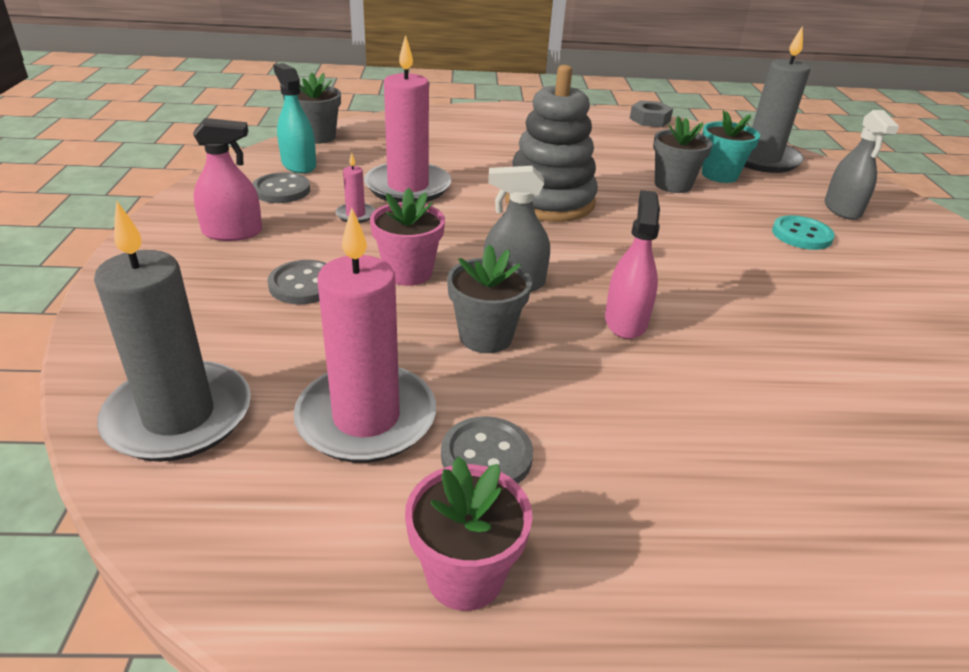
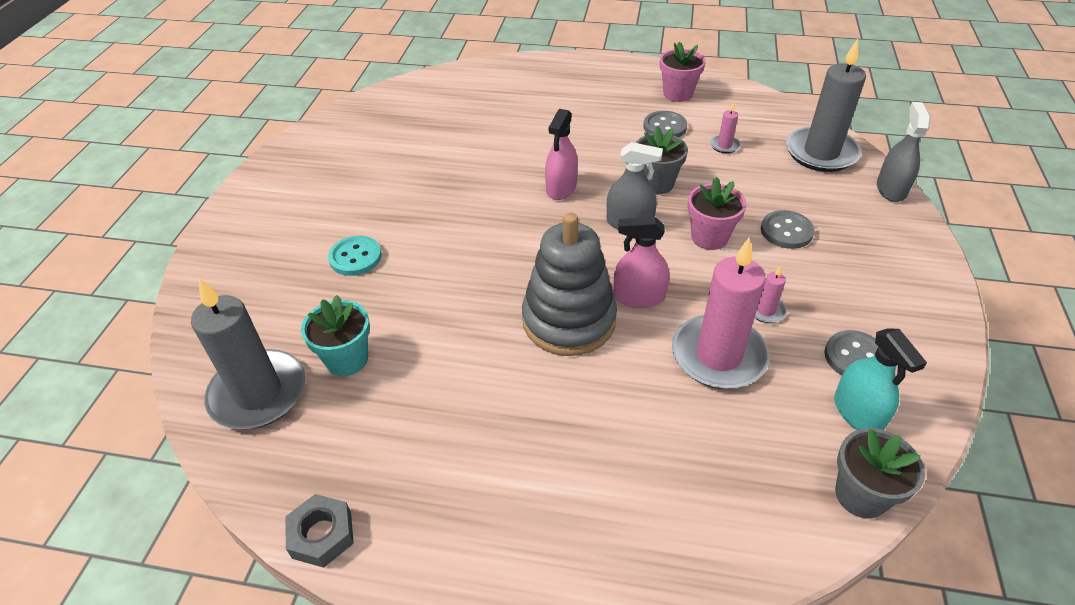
camera: 165 degrees left, 10 degrees up
pink spray bottle [193,118,262,241] -> pink spray bottle moved to [613,217,669,308]
pink candle [293,207,436,463] -> pink candle [710,102,740,154], size x0.42
grey flower pot [653,116,713,193] -> none
grey spray bottle [825,110,899,220] -> grey spray bottle moved to [877,102,931,202]

